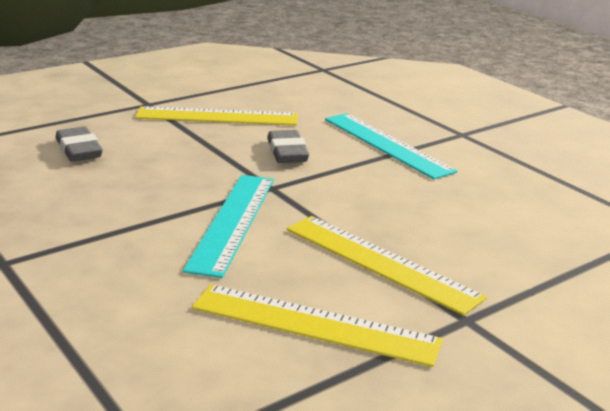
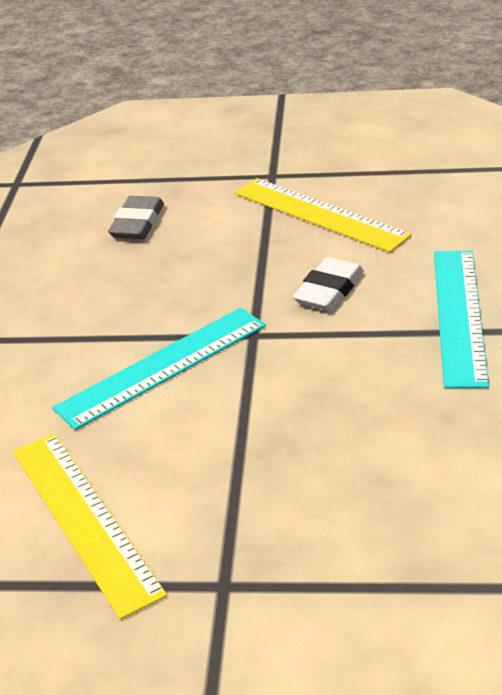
camera: 45 degrees right, 10 degrees up
grey eraser [267,130,309,163] -> white eraser [293,257,364,311]
yellow ruler [287,216,487,316] -> none

